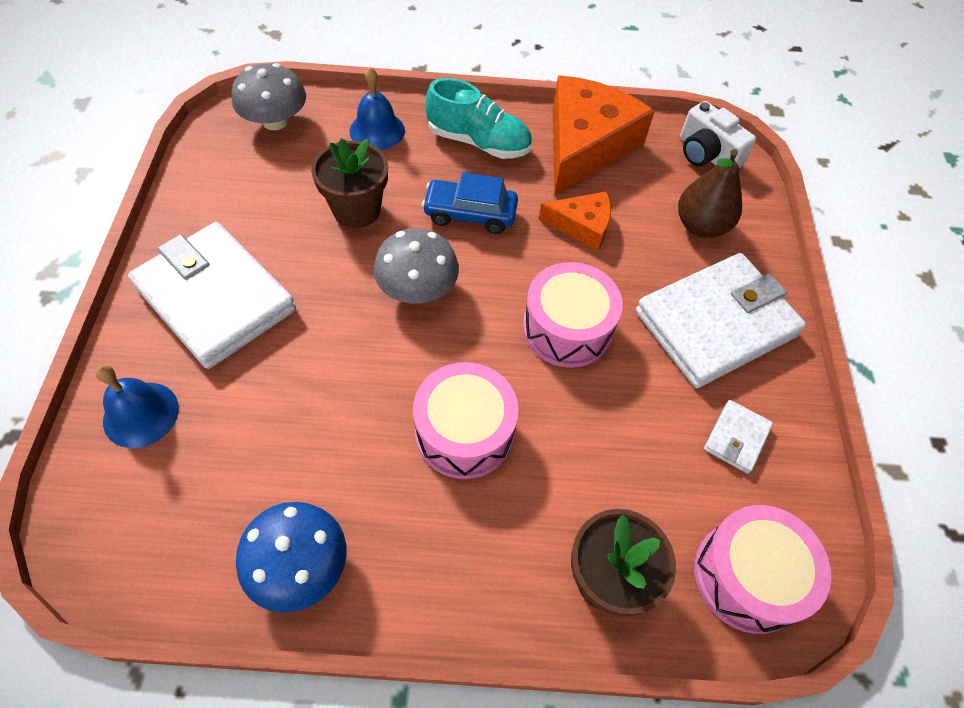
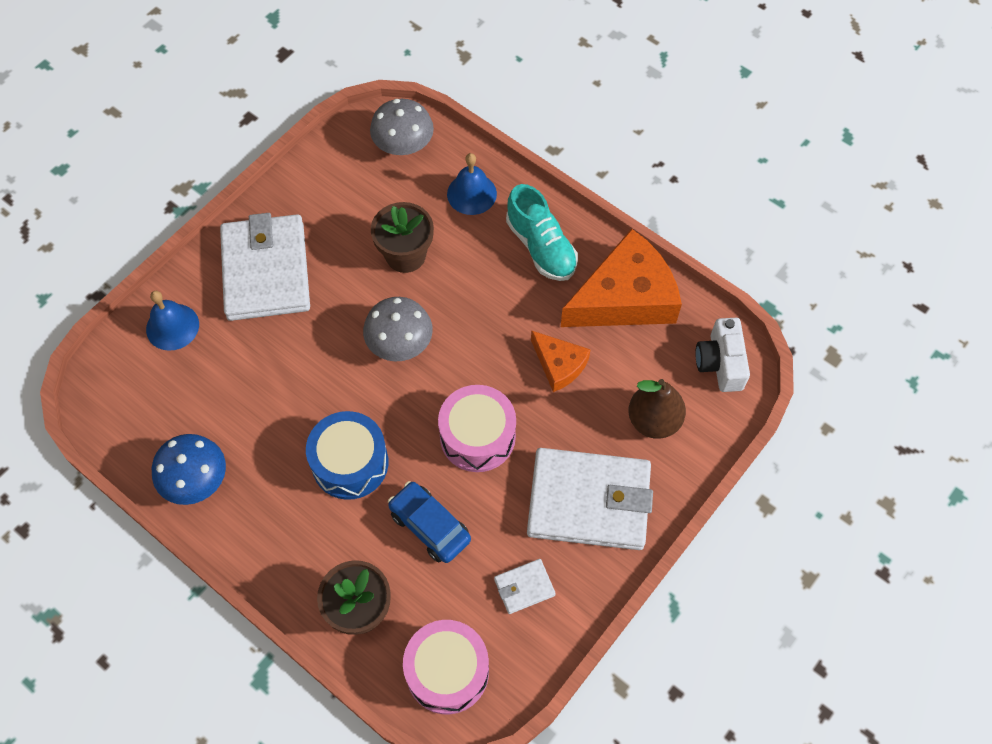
camera: 40 degrees right, 5 degrees up
pink drum [413,362,519,479] -> blue drum [306,411,389,500]
blue car [422,172,518,234] -> blue car moved to [388,481,471,563]

